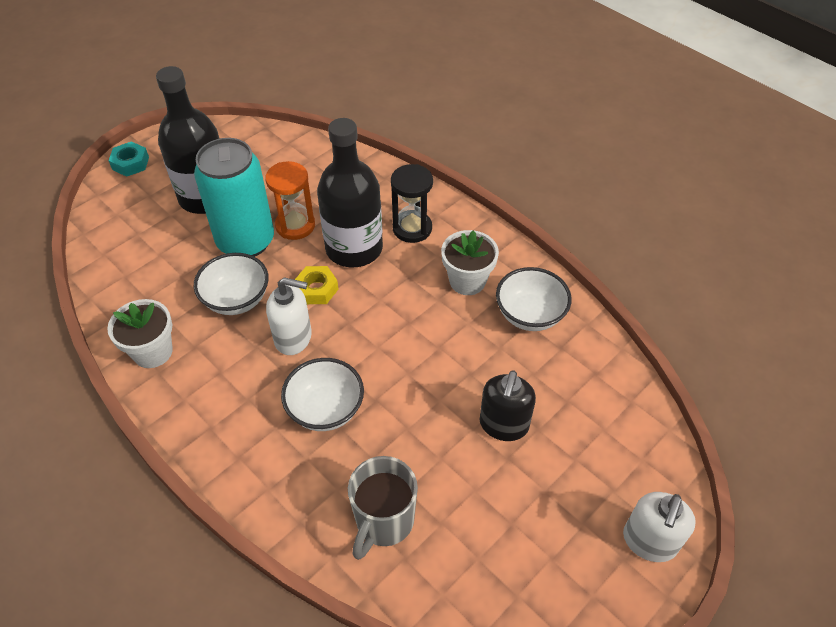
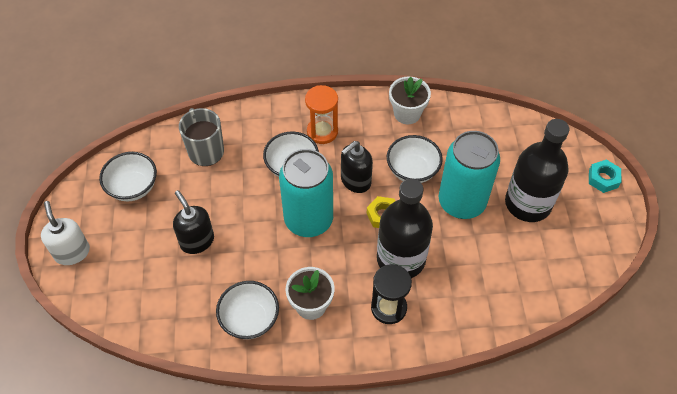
camera: 130 degrees right, 5 degrees up
orange hourglass [265,161,315,240] -> orange hourglass moved to [305,85,338,144]
white soap dispenser [266,277,312,355] -> black soap dispenser [341,141,373,193]
none -> white bowl [99,152,157,201]
none -> turquoise can [279,149,333,237]

